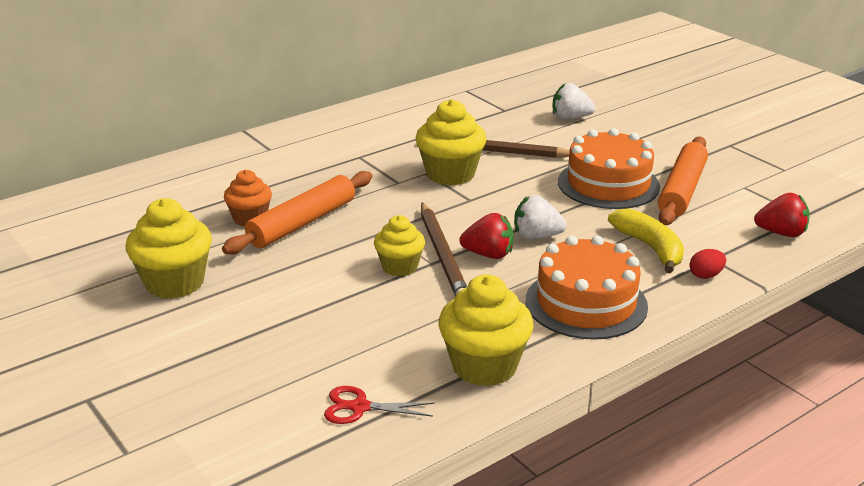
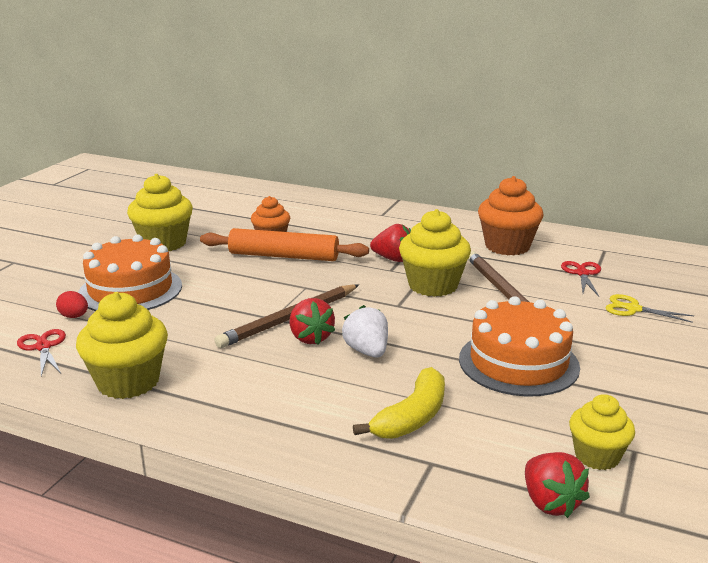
camera: 60 degrees right, 5 degrees down
yellow cupcake [374,215,425,276] -> yellow cupcake moved to [569,394,635,470]
orange cake [526,236,648,340] -> orange cake moved to [78,234,182,311]
white strawberry [552,83,595,119] -> yellow scissors [606,294,694,323]
orange rolling pin [658,136,708,225] -> none
red egg [690,249,726,279] -> red egg moved to [56,291,88,318]
none -> red strawberry [370,224,411,262]
none -> orange cupcake [478,176,544,255]
none -> red scissors [561,261,601,296]

